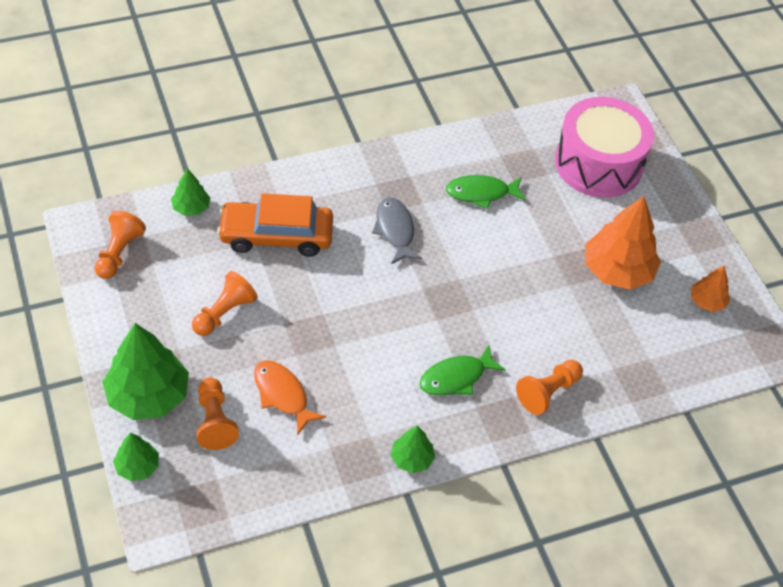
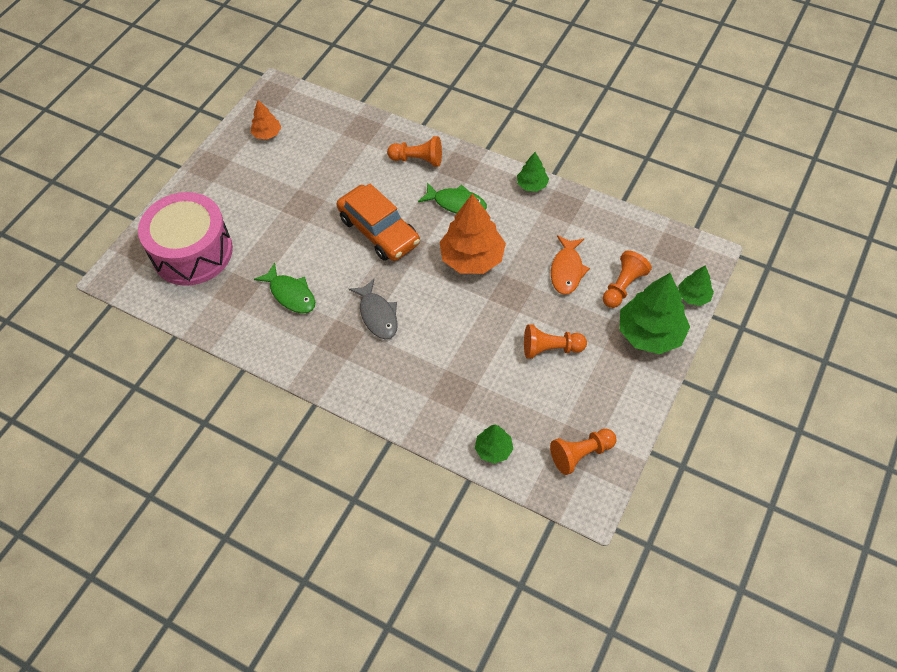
camera: 125 degrees left, 5 degrees up
orange car [217,193,333,257] -> orange car moved to [337,184,420,261]
grey fish [372,197,422,264] -> grey fish turned 60 degrees counterclockwise [349,279,398,340]
orange tree [585,196,661,290] -> orange tree moved to [439,194,506,274]

